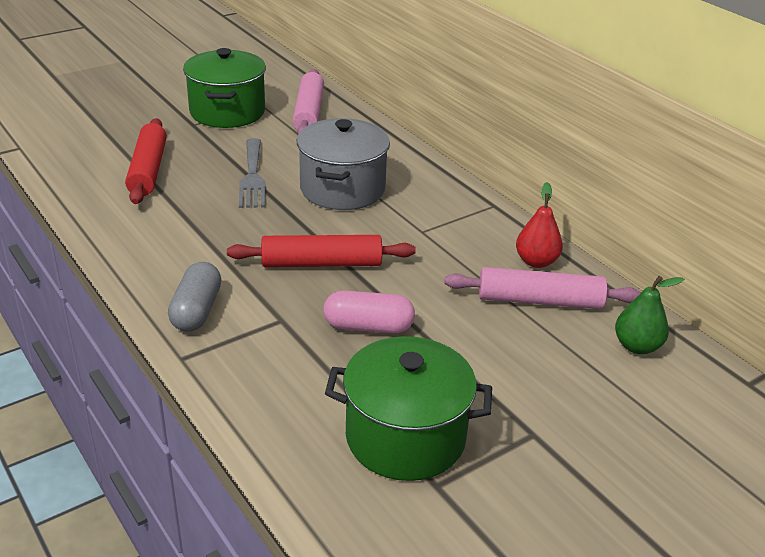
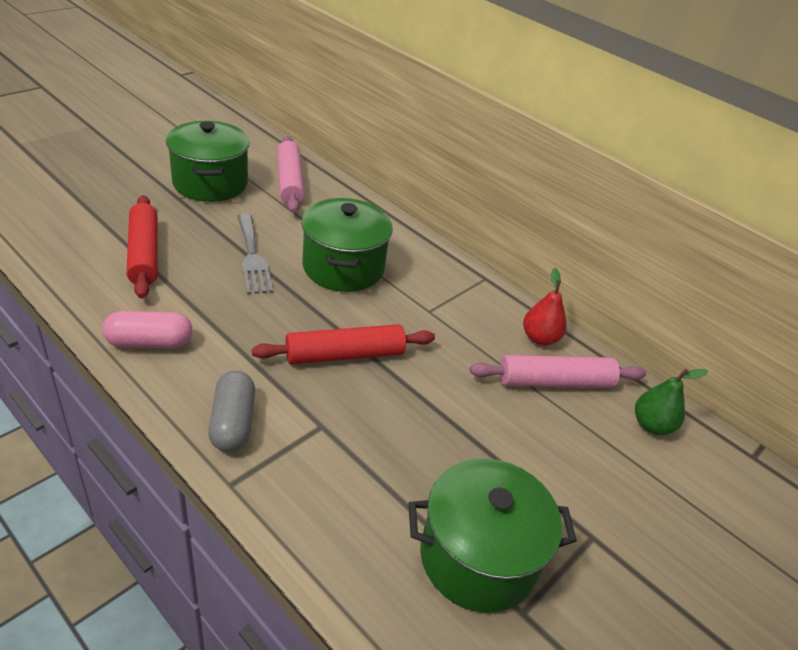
camera: 15 degrees left, 5 degrees up
grey pot [297,118,390,210] -> green pot [302,198,393,292]
pink capsule [323,290,415,333] -> pink capsule moved to [102,311,193,348]

